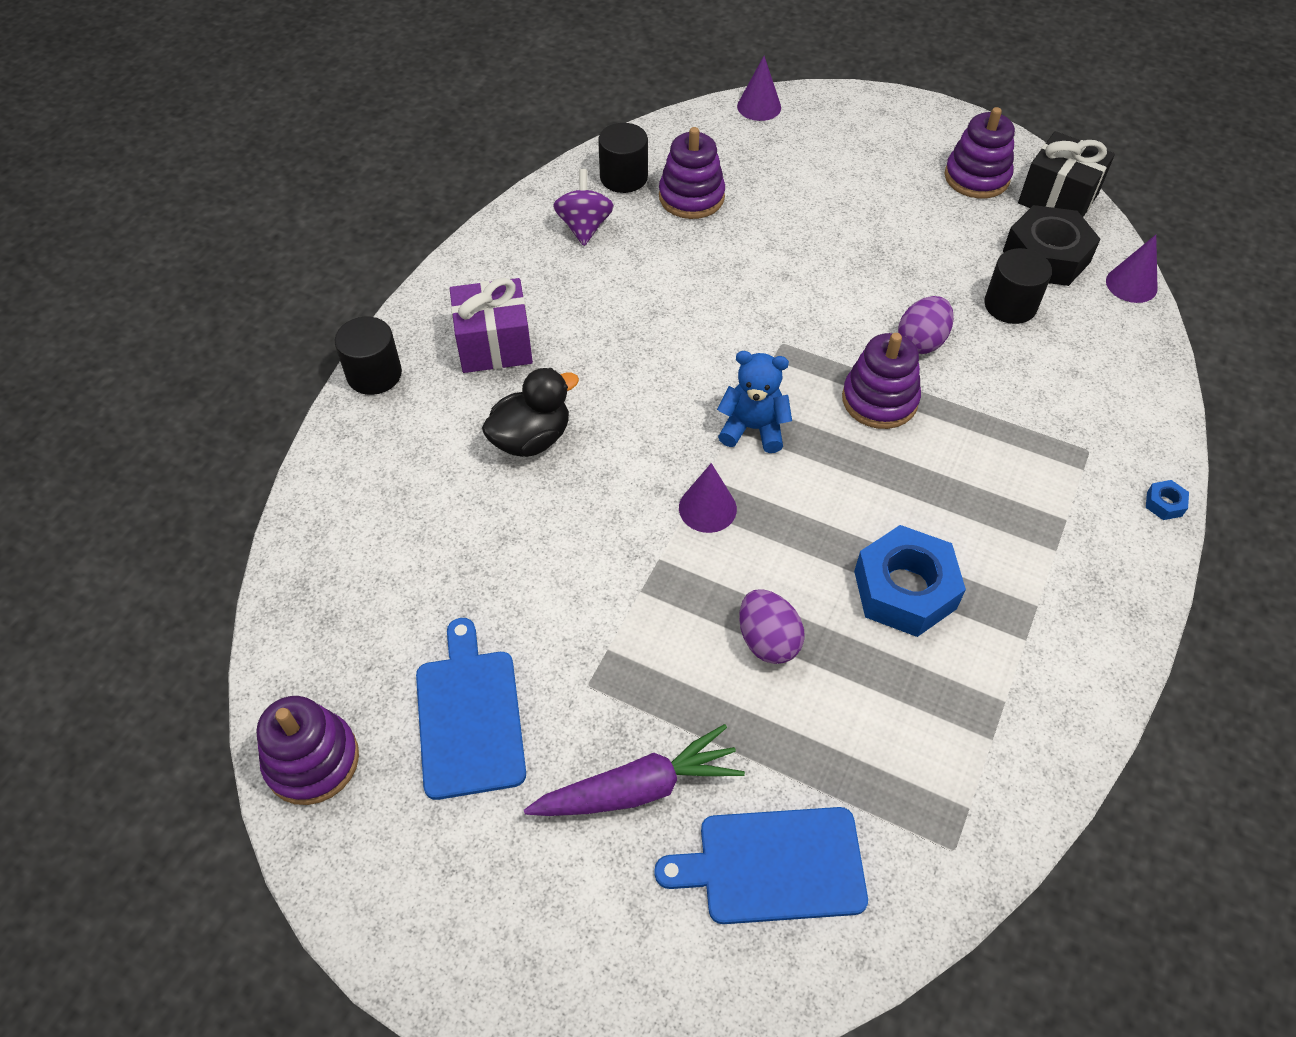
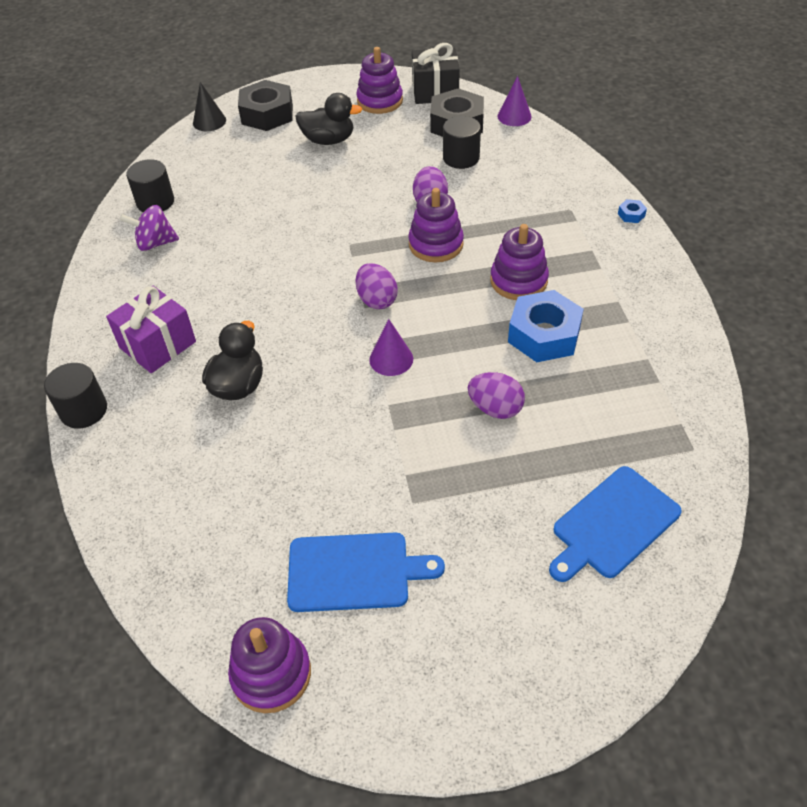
camera: 35 degrees left, 5 degrees down
blue cutting board [416,618,526,800] -> blue cutting board turned 135 degrees clockwise [287,533,445,612]
purple carrot [524,724,745,816] -> none
purple spinning top [553,169,614,246] -> purple spinning top turned 60 degrees counterclockwise [120,205,179,251]
purple stacking toy [659,127,725,219] -> purple stacking toy moved to [490,224,549,300]
blue teddy bear [717,351,792,453] -> purple egg [356,263,397,309]
purple cone [737,56,781,121] -> black cone [193,82,226,131]
none -> black nut [238,80,293,131]
none -> black duck [295,93,363,145]

